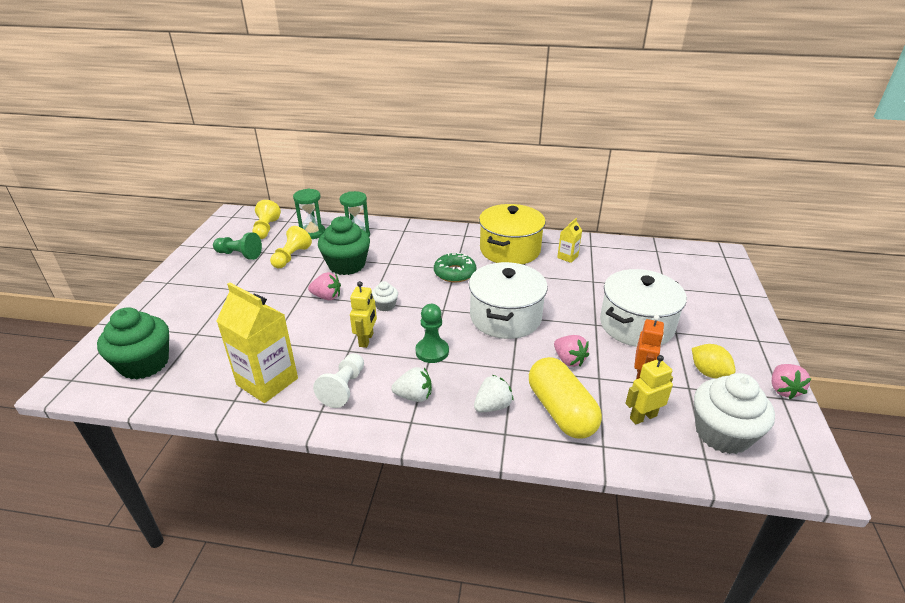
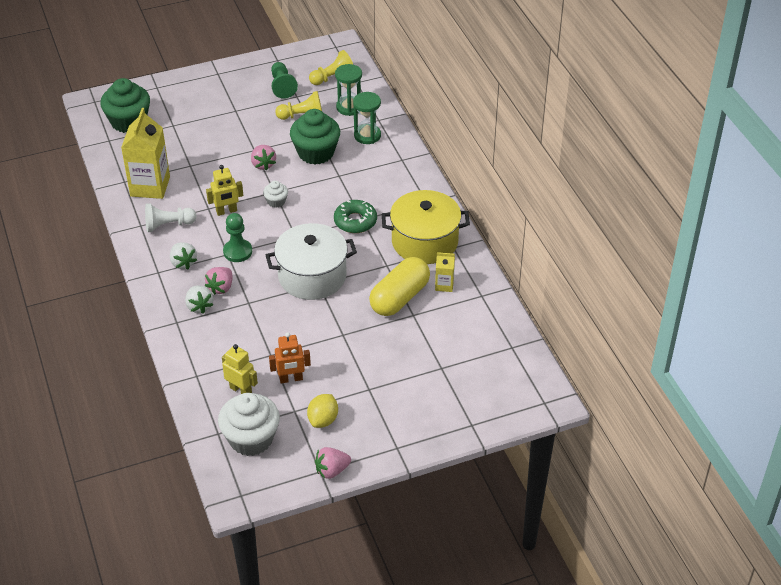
camera: 60 degrees right, 10 degrees up
white strawberry [474,375,514,412] -> white strawberry turned 45 degrees clockwise [185,285,213,314]
yellow capsule [529,357,602,438] -> yellow capsule moved to [369,257,430,316]
pink strawberry [554,335,589,367] -> pink strawberry moved to [205,267,232,295]
white pot [600,269,687,347] -> none

